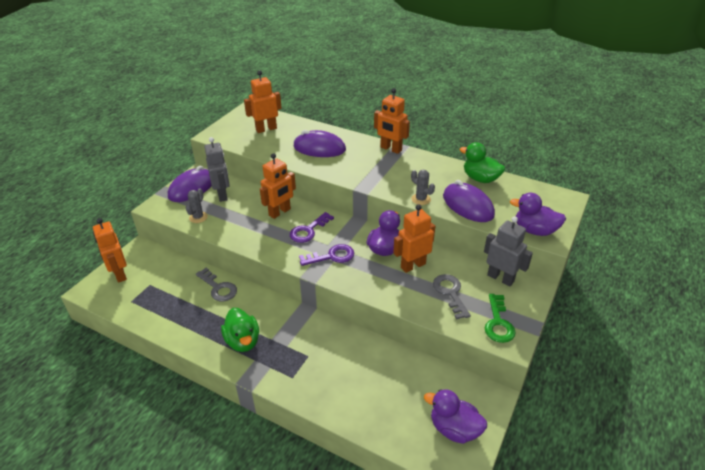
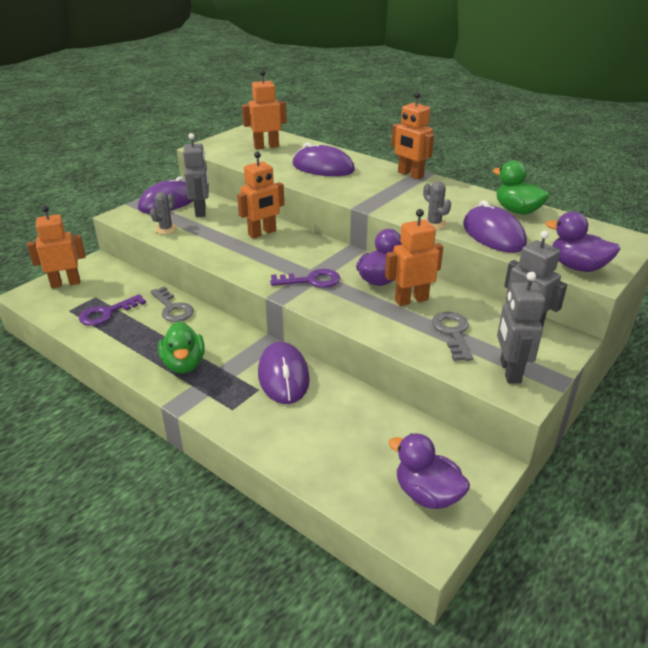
camera: 10 degrees right, 5 degrees down
orange robot [93,218,127,283] -> orange robot turned 90 degrees clockwise [27,205,86,288]
purple key [290,212,334,243] -> purple key moved to [79,294,146,326]
green key [485,294,516,343] -> grey robot [497,272,545,384]
none -> purple mouse [258,342,310,404]

